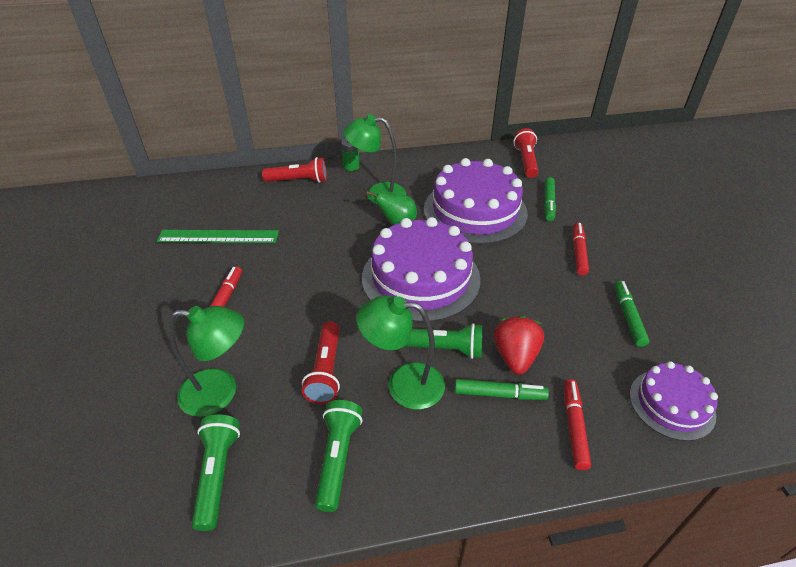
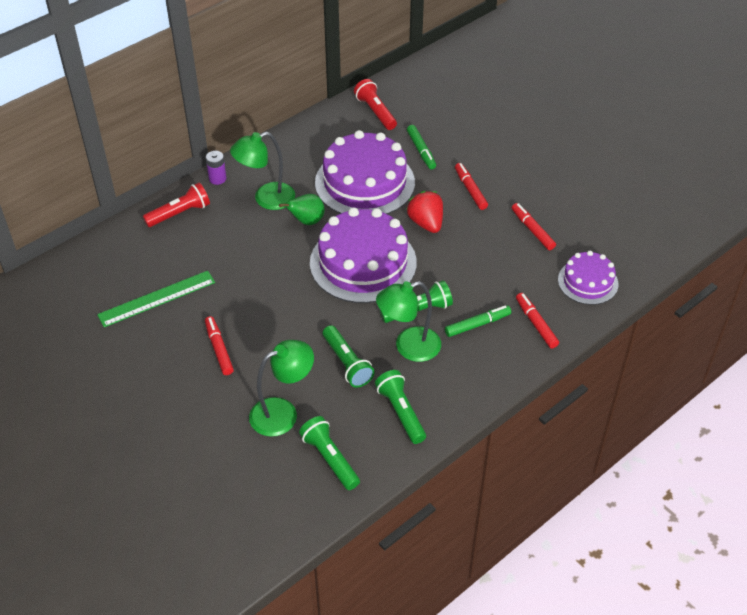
camera: 30 degrees left, 5 degrees up
red flashlight [302,321,340,404] -> green flashlight [323,325,375,388]
green battery [341,139,360,171] -> purple battery [206,151,227,185]
red strawberry [494,315,544,375] -> red strawberry moved to [406,191,443,233]
green marker [614,280,650,347] -> red marker [512,203,556,250]

